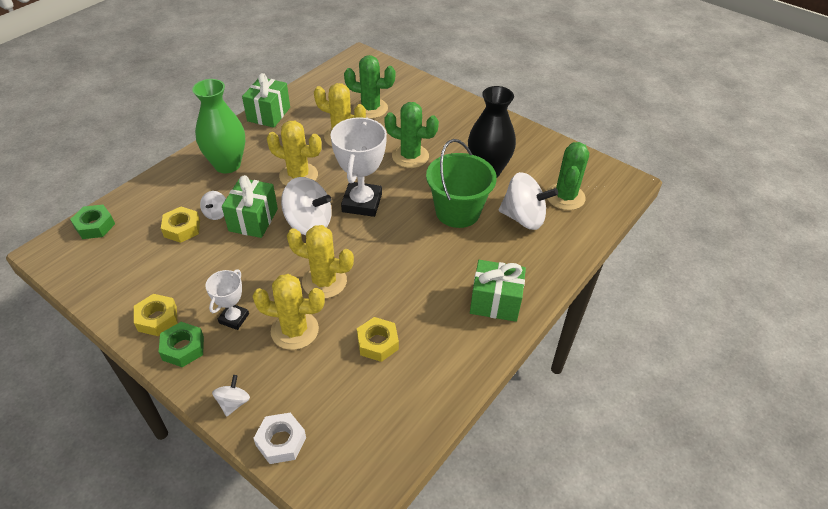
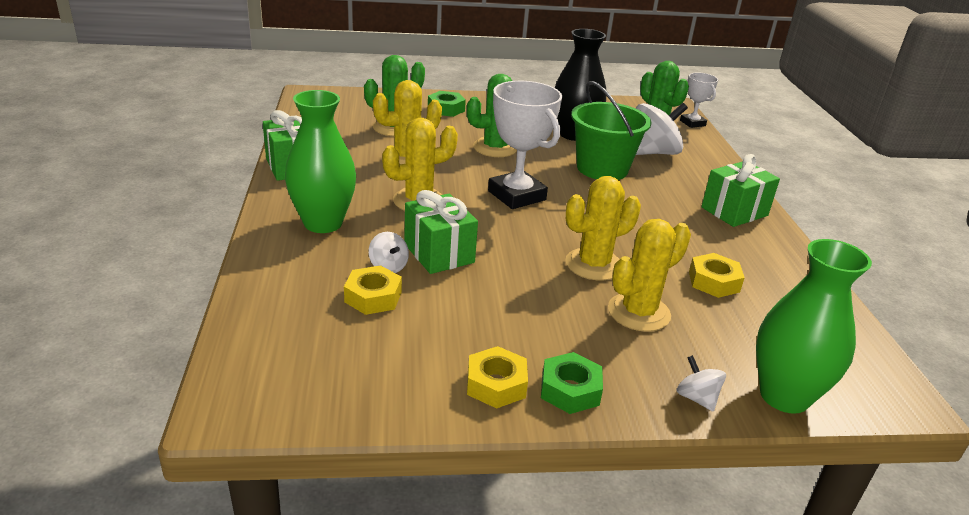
camera: 45 degrees left, 15 degrees down
green nut [70,205,115,239] -> green nut moved to [428,91,466,117]
white trophy [205,269,249,330] -> white trophy moved to [680,73,718,128]
white nut [253,413,306,464] -> green vase [756,239,872,414]
white spinning top [281,177,332,235] -> none

